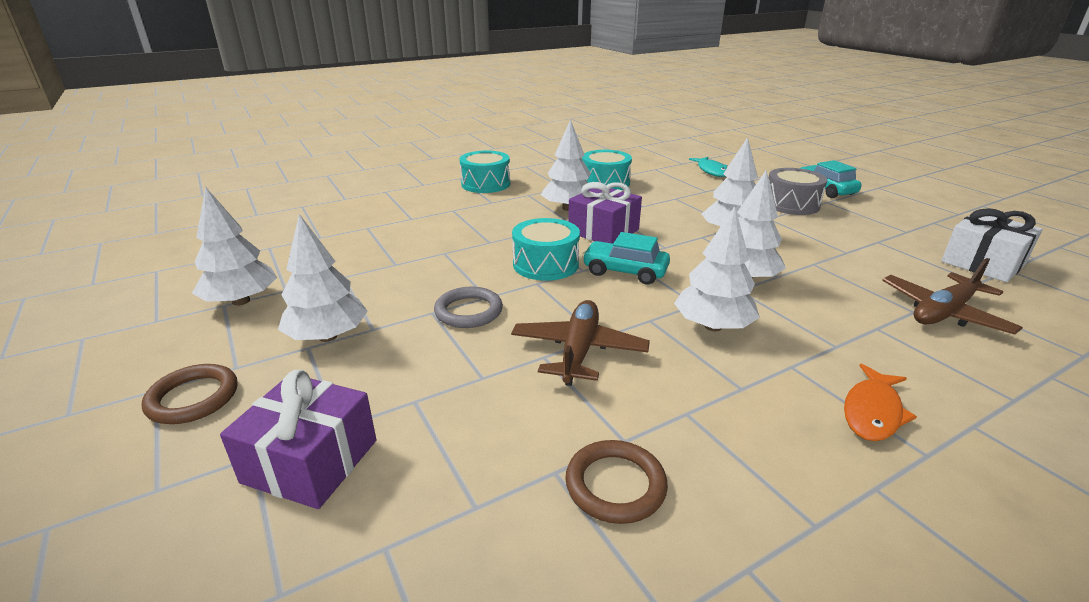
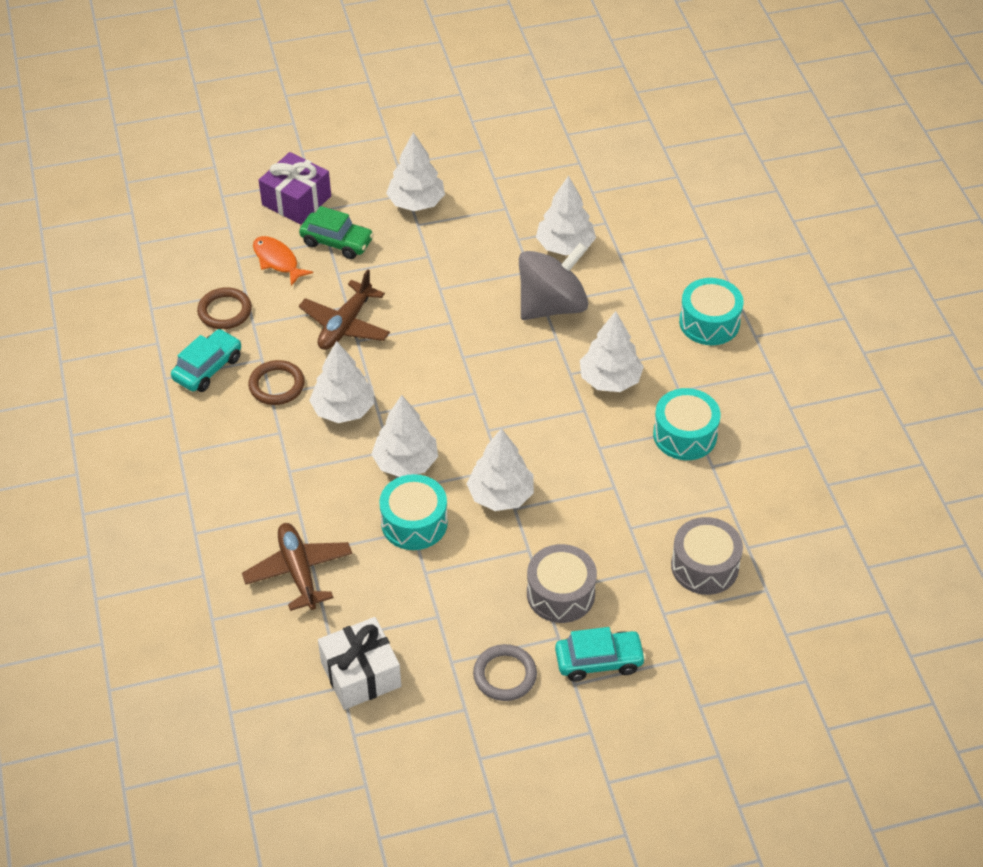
camera: 105 degrees right, 20 degrees up
brown ring [142,364,238,424] -> brown ring moved to [248,360,305,405]
white tree [192,187,277,306] -> white tree moved to [536,176,596,256]
grey ring [434,287,503,328] -> grey ring moved to [473,644,537,701]
brown plane [511,300,650,386] -> brown plane turned 90 degrees clockwise [299,269,390,350]
turquoise drum [512,218,580,281] -> turquoise drum moved to [379,474,448,550]
purple gift [568,182,642,244] -> none
turquoise car [582,232,670,285] -> turquoise car moved to [171,329,241,392]
turquoise fish [689,157,727,177] -> grey drum [671,517,743,595]
orange fish [844,364,917,441] -> orange fish moved to [253,236,313,286]
none -> green car [299,206,374,259]
none -> grey spinning top [519,243,588,320]

